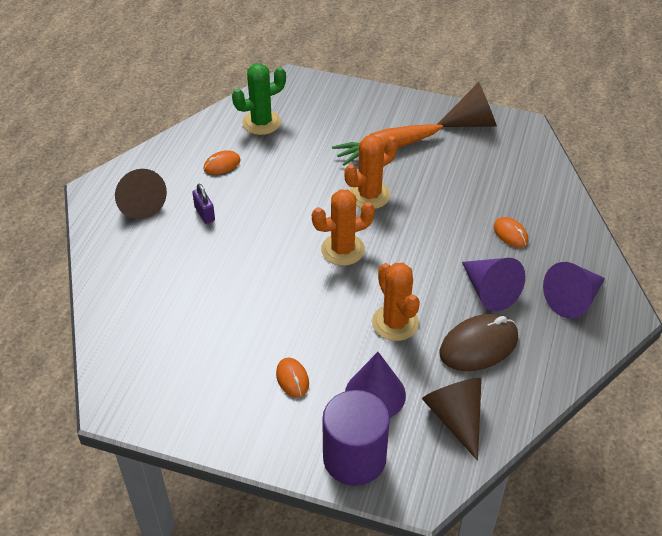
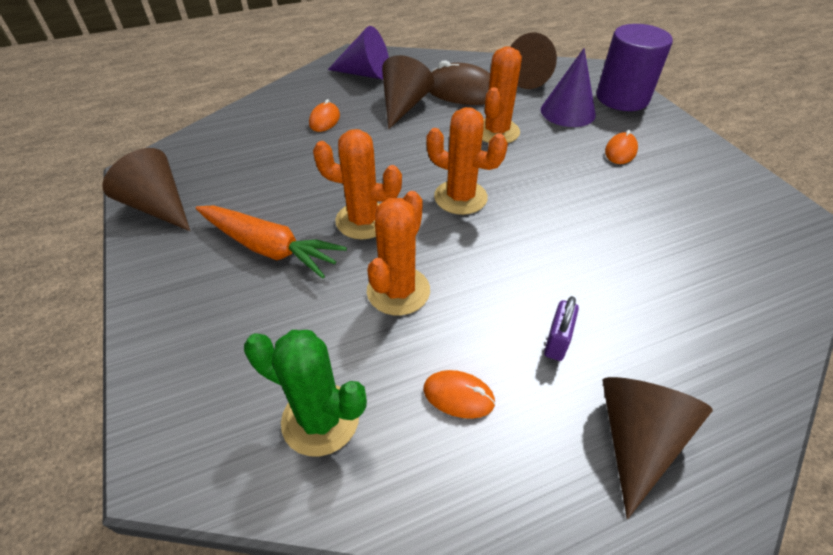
camera: 130 degrees left, 0 degrees up
purple cone [462,258,525,311] -> brown cone [382,55,434,129]
none -> orange cactus [367,191,430,315]

